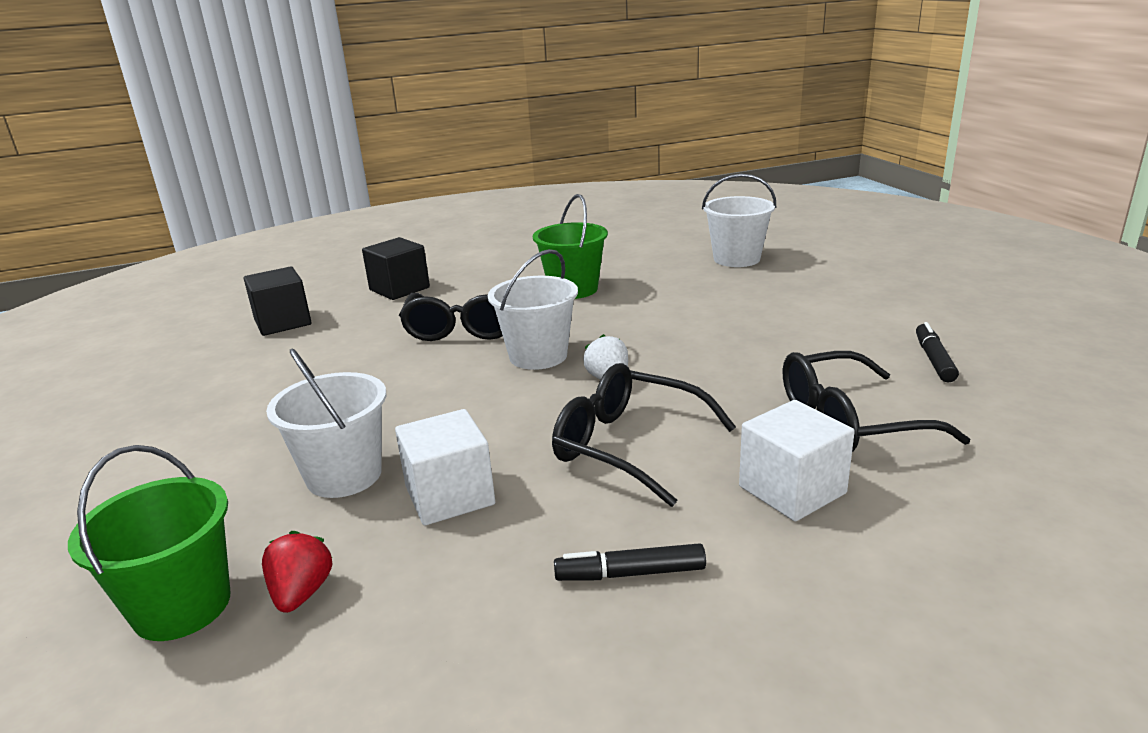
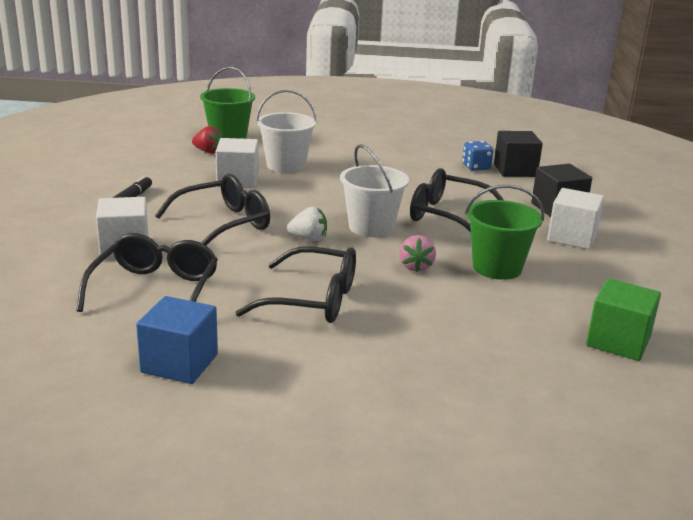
camera: 110 degrees right, 0 degrees up
white bucket [702,174,776,267] -> none
black marker [916,322,959,382] -> blue cube [136,296,218,384]
none -> black glasses [235,246,356,323]
none -> pink strawberry [399,235,436,272]
none -> blue dice [462,141,493,171]
none -> white cube [547,188,604,249]
none -> green cube [586,278,661,361]

